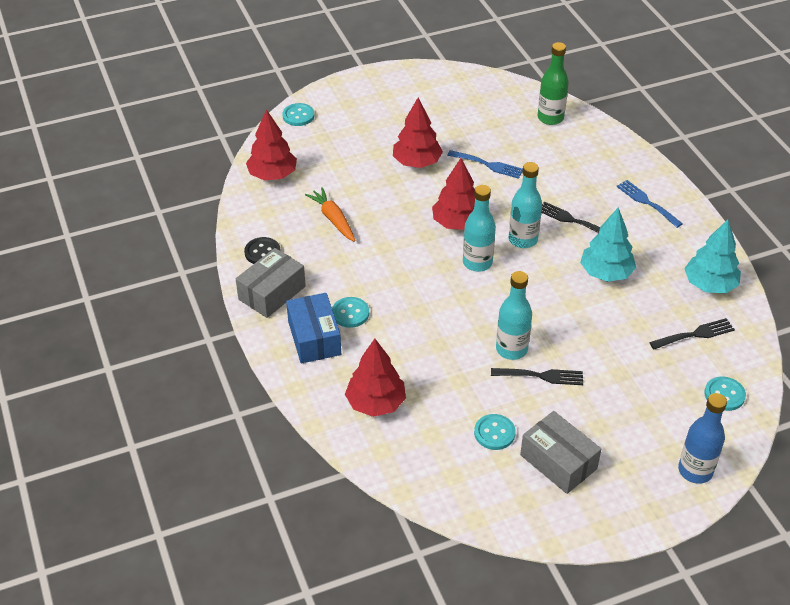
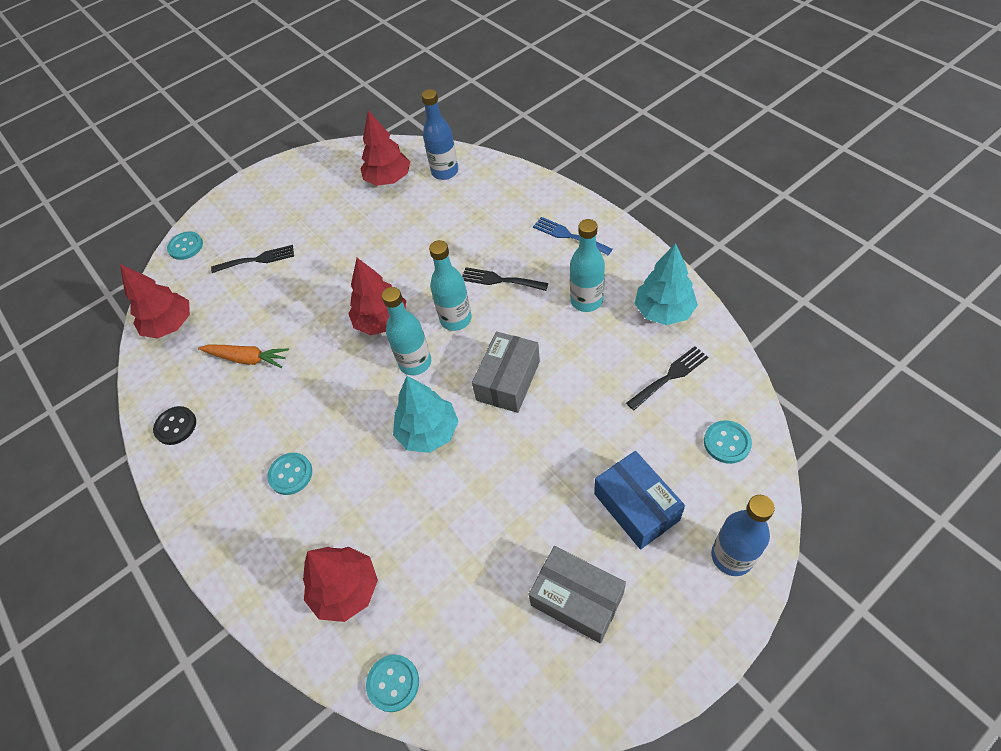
camera: 10 degrees left, 10 degrees up
grey box [236,248,306,318] -> grey box moved to [472,331,540,413]
blue box [286,293,341,363] -> blue box moved to [594,451,685,549]
orange carrot [305,187,356,242] -> orange carrot turned 150 degrees clockwise [198,345,289,368]
red tree [393,97,443,168] -> red tree moved to [360,110,410,186]
blue fork [447,150,523,179] -> none
turquoise button [474,414,516,450] -> turquoise button moved to [366,654,419,712]
black fork [491,368,583,385] -> black fork moved to [211,245,294,273]
turquoise bottle [496,271,532,360] -> turquoise bottle moved to [570,219,605,312]
green bottle [538,42,569,125] -> blue bottle [422,89,458,180]
turquoise tree [580,207,636,282] -> turquoise tree moved to [393,376,458,453]

